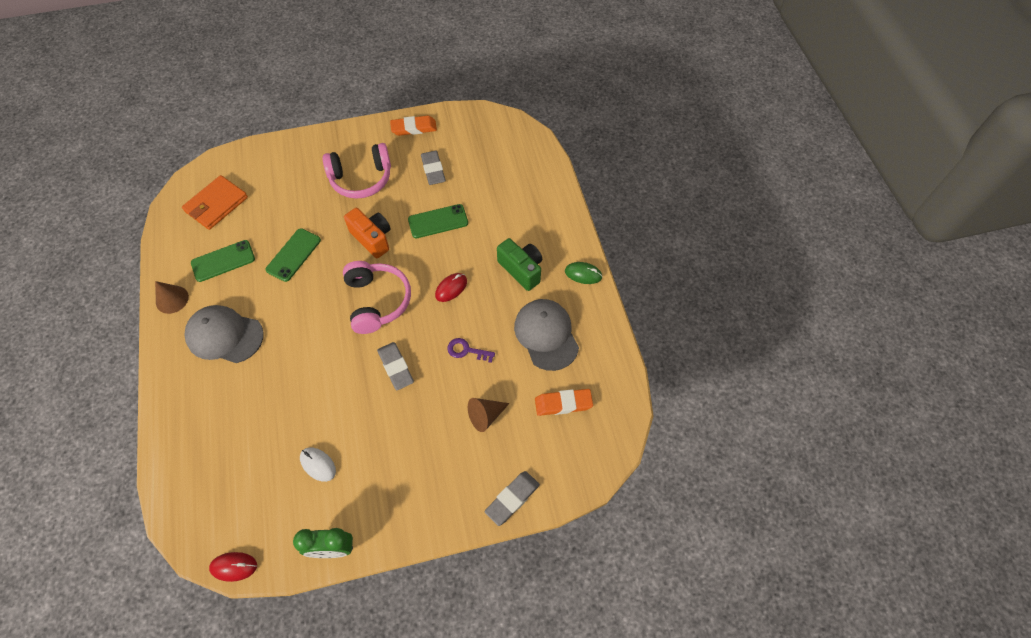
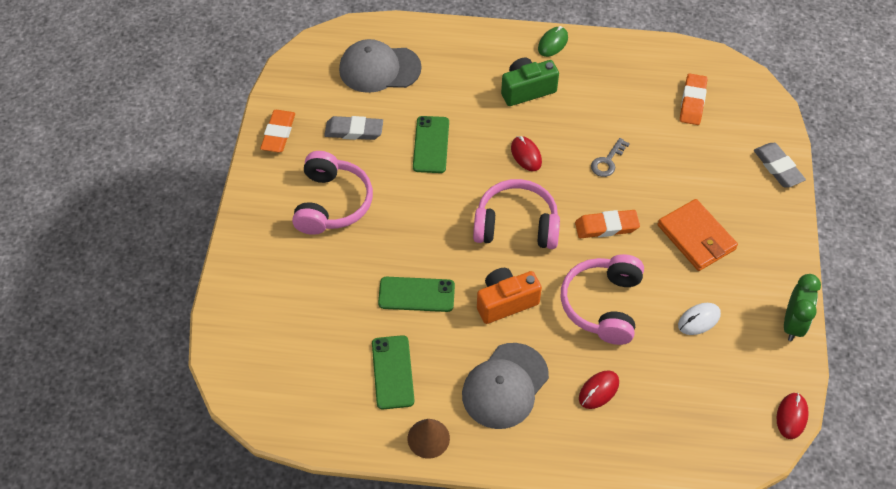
camera: 70 degrees left, 5 degrees down
orange wallet [182,175,248,230] -> orange wallet moved to [657,199,738,271]
green phone [265,228,321,282] -> green phone turned 45 degrees counterclockwise [378,277,455,312]
orange camera [344,208,391,258] -> orange camera moved to [477,268,542,324]
grey eraser [377,342,414,390] -> orange eraser [575,210,640,238]
purple key [447,338,495,363] -> grey key [591,138,630,177]
brown cone [468,398,510,432] -> none
grey cap [514,299,579,371] -> grey cap moved to [339,39,422,93]
none -> pink headphones [561,254,644,345]
none -> red mouse [579,370,619,409]

